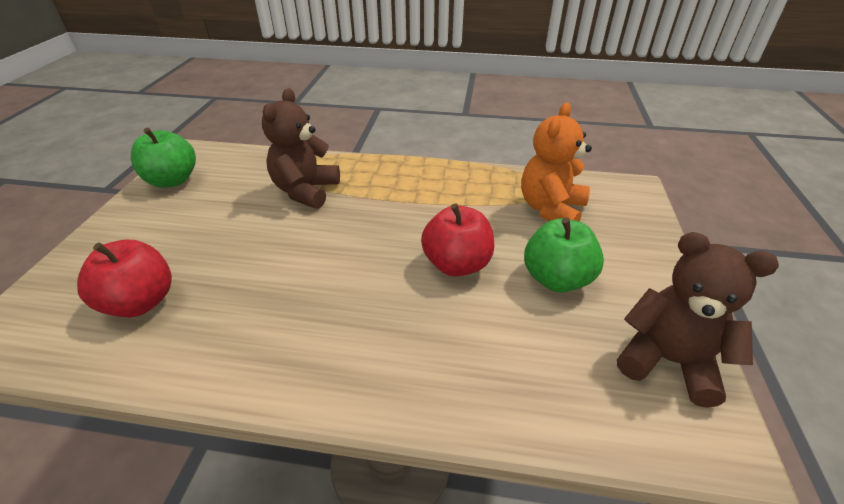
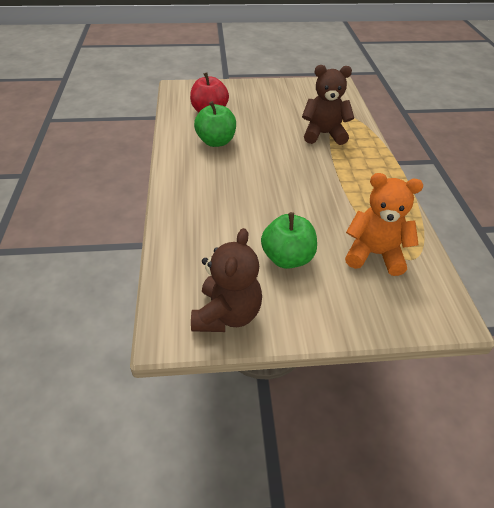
camera: 75 degrees right, 5 degrees up
green apple [131,128,196,188] -> green apple moved to [194,101,236,147]
red apple [421,203,494,277] -> none

